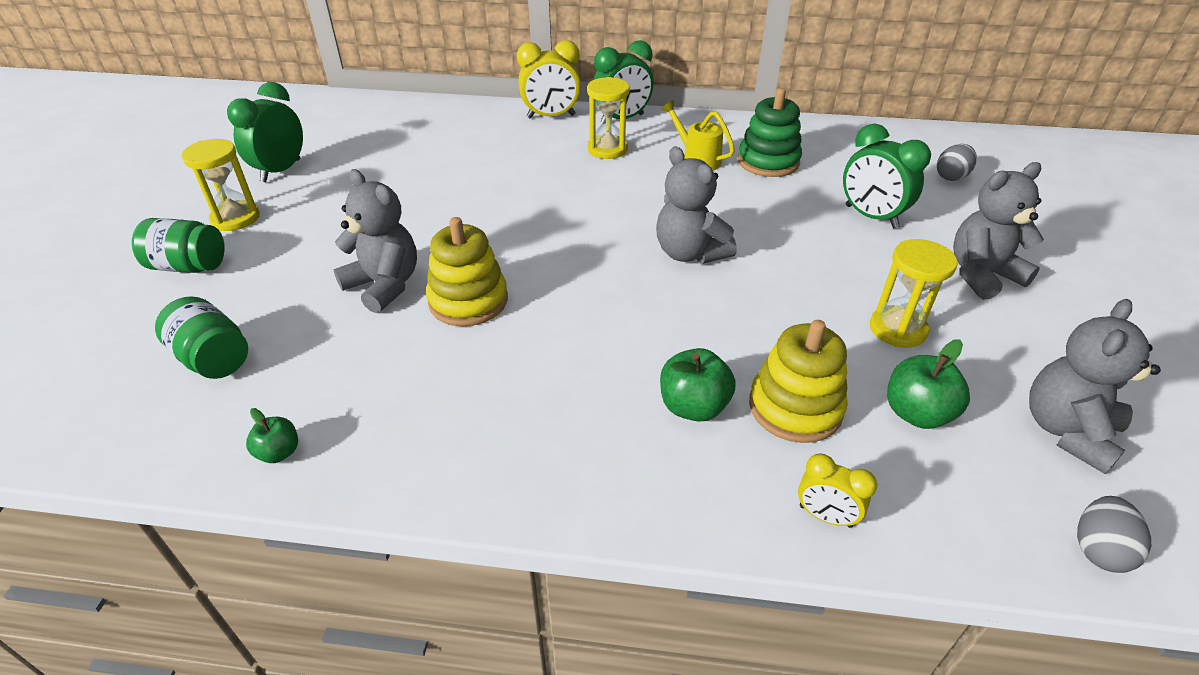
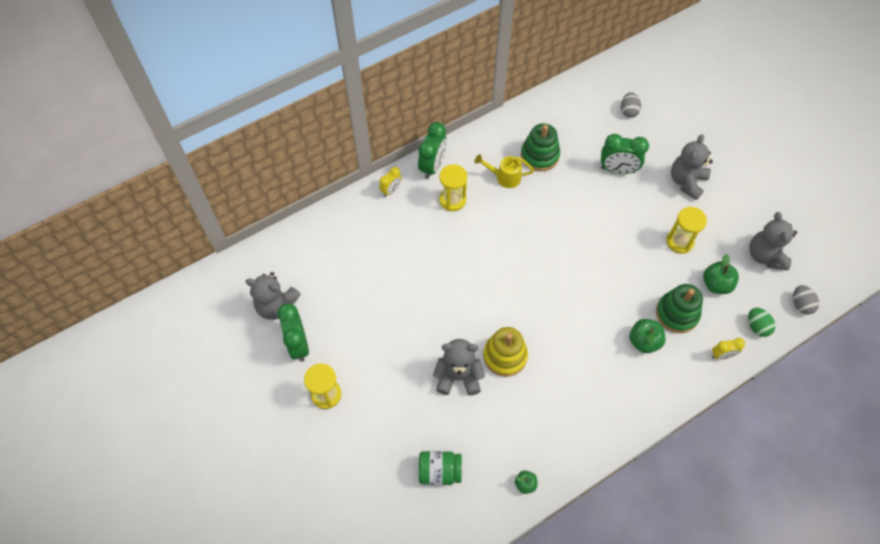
camera: 40 degrees left, 20 degrees up
green jar [132,218,225,273] -> none
yellow clock [517,40,581,119] -> yellow clock [379,167,402,197], size x0.58
grey teddy bear [656,146,737,264] -> grey teddy bear moved to [245,272,301,320]
yellow stacking toy [749,320,848,443] -> green stacking toy [656,284,703,333]
none -> green egg [748,308,775,337]

